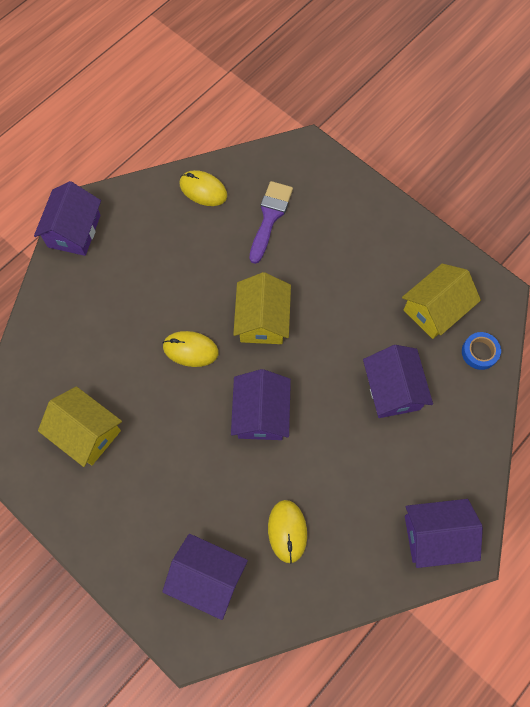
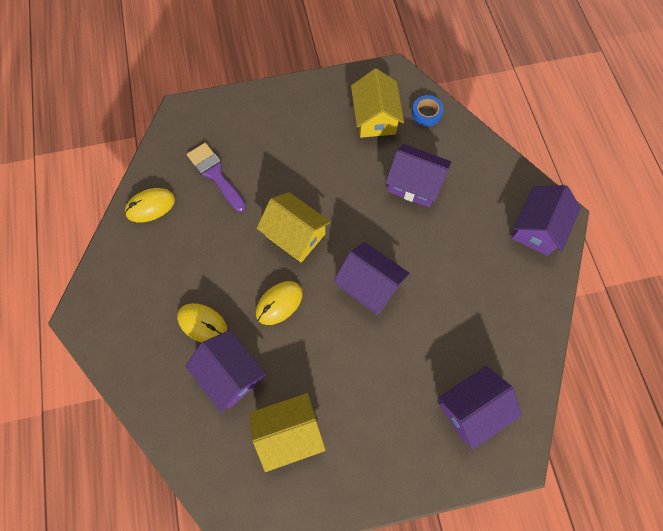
camera: 55 degrees left, 0 degrees up
purple house [34,181,101,256] -> purple house moved to [185,330,266,413]
yellow mouse [268,500,307,563] -> yellow mouse moved to [177,303,227,343]

